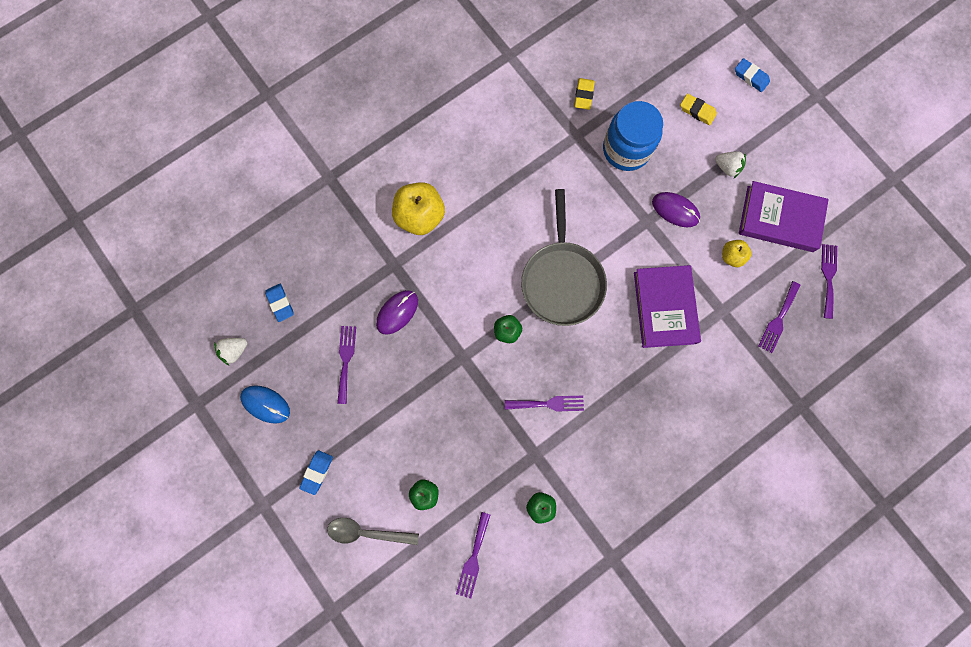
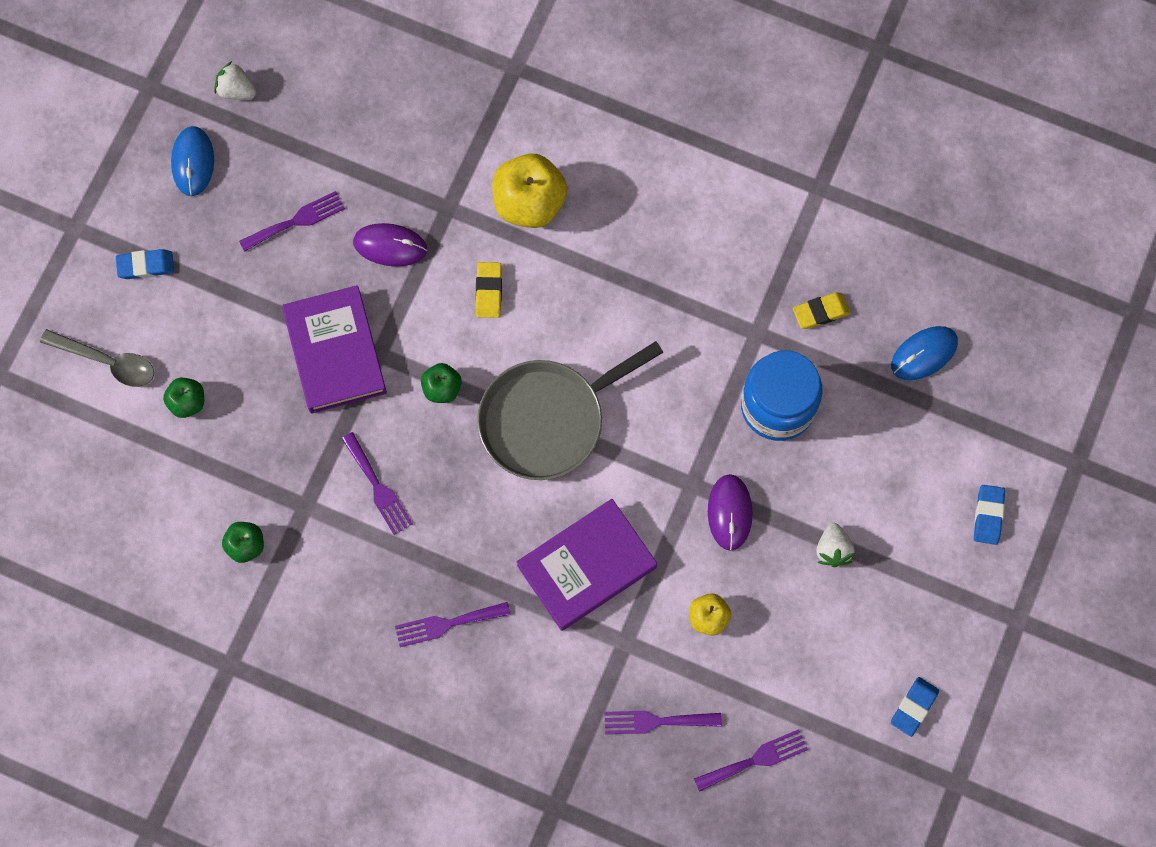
camera: 60 degrees right, 5 degrees down
blue eraser [265,284,294,322] -> blue eraser moved to [891,677,939,737]
grey spoon [327,518,419,545] -> grey spoon turned 135 degrees clockwise [40,329,154,387]
purple fork [456,512,491,598] -> purple fork moved to [395,602,511,647]
yellow eraser [680,93,717,125] -> yellow eraser moved to [476,262,502,318]
purple book [739,181,829,252] -> purple book moved to [282,285,387,414]
none -> blue mouse [891,326,958,380]

